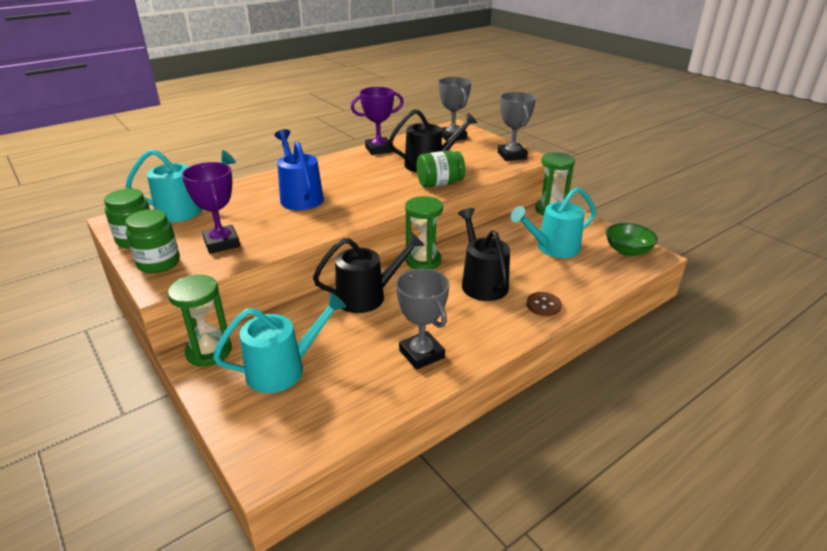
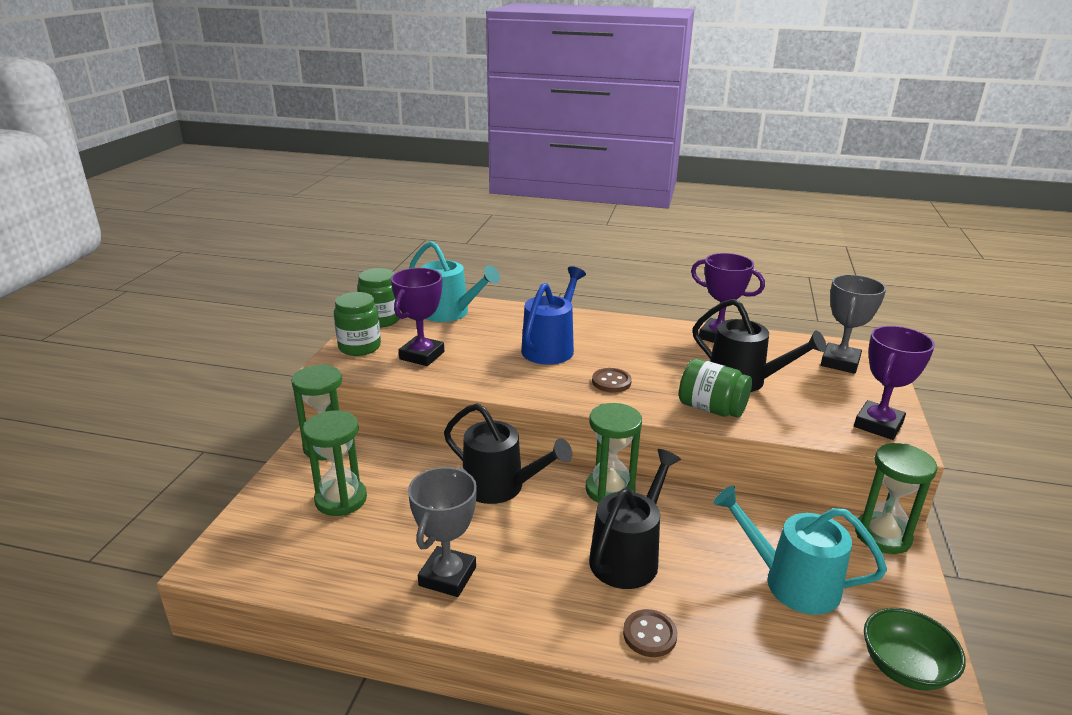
camera: 50 degrees right, 5 degrees down
turquoise watering can [213,292,346,393] -> green hourglass [303,410,367,516]
grey trophy [498,92,536,161] -> purple trophy [854,326,935,440]
none -> brown button [592,368,632,392]

